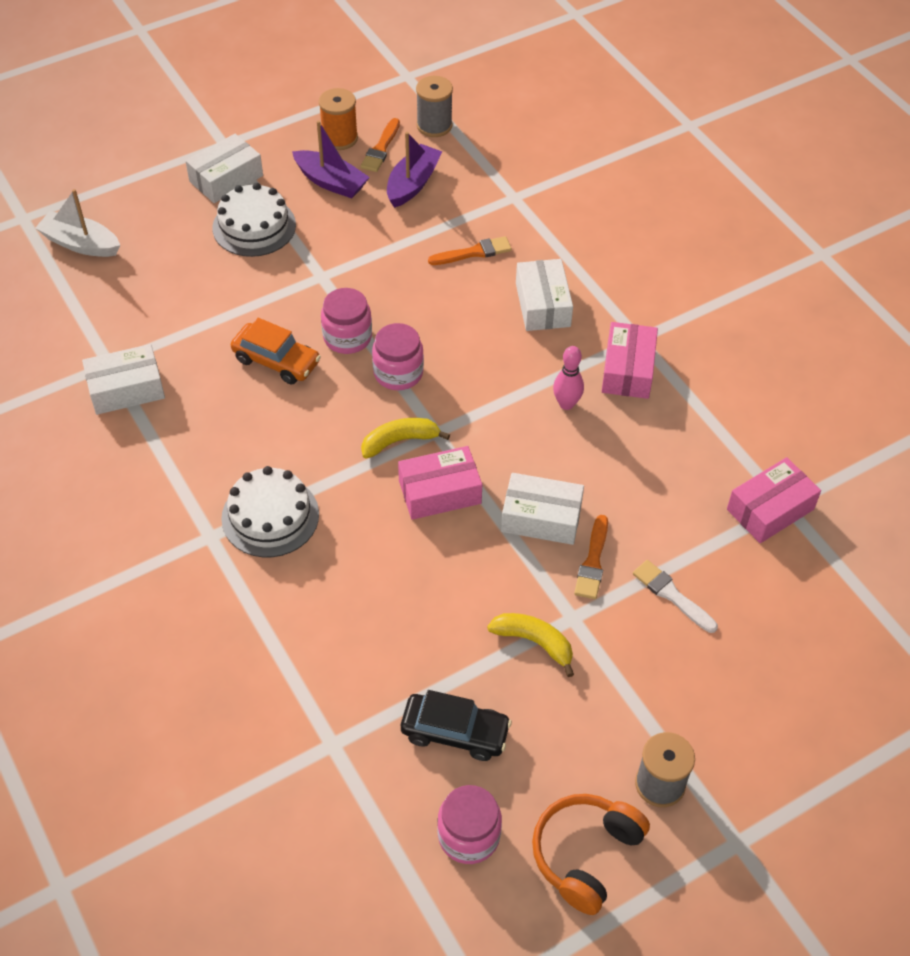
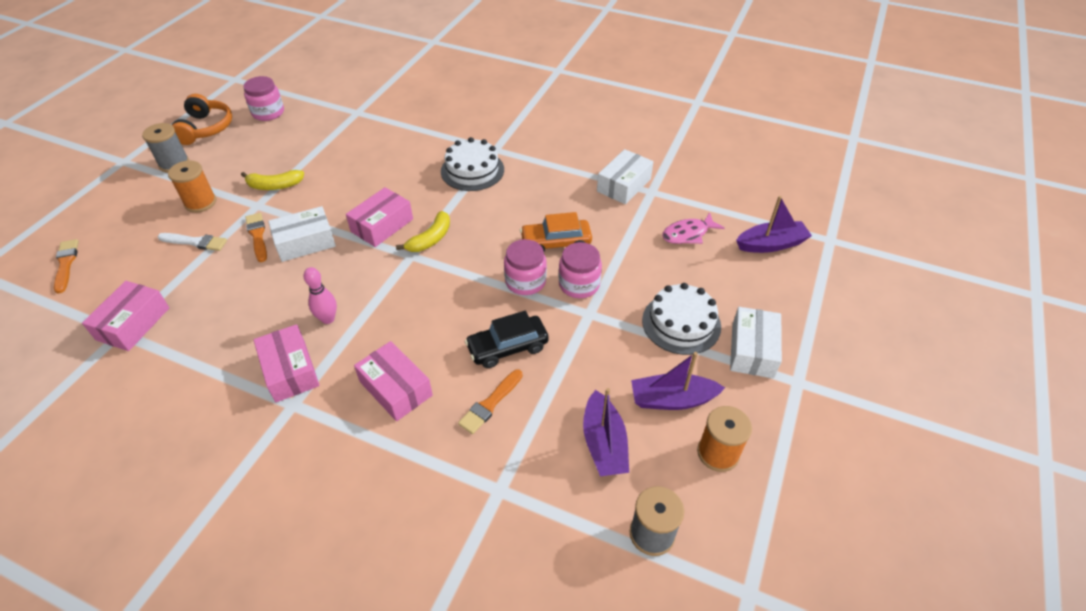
camera: 145 degrees right, 5 degrees down
white boat [35,189,120,257] -> purple boat [736,196,812,253]
orange brush [360,118,400,172] -> orange brush moved to [54,239,79,294]
pink jar [372,323,424,390] -> pink jar moved to [559,242,602,298]
black car [401,690,512,761] -> black car moved to [465,311,549,368]
white box [516,259,573,331] -> pink box [354,341,433,421]
none -> orange spool [168,160,216,213]
none -> pink fish [662,212,725,244]

